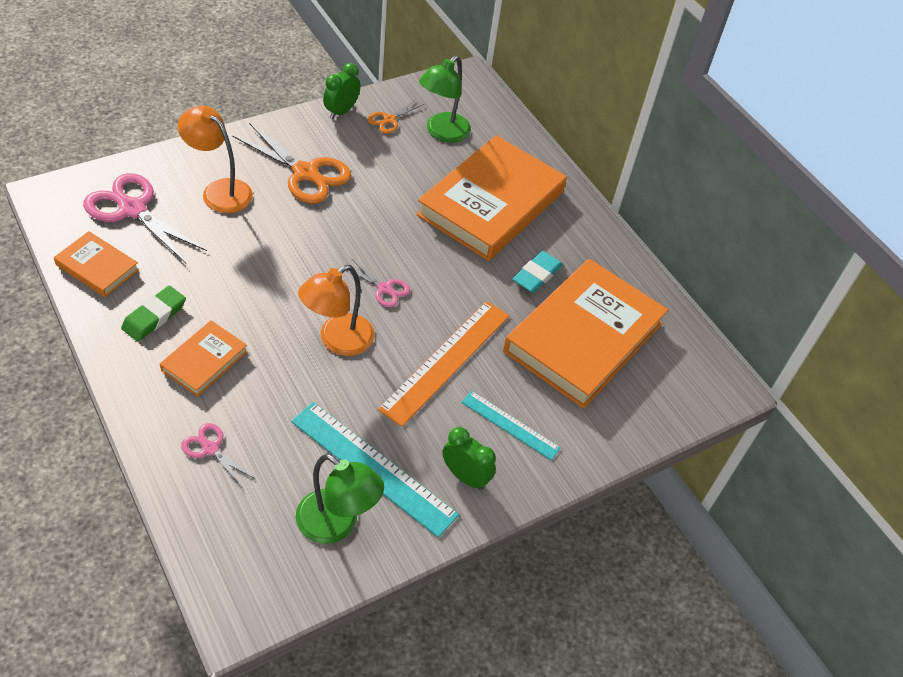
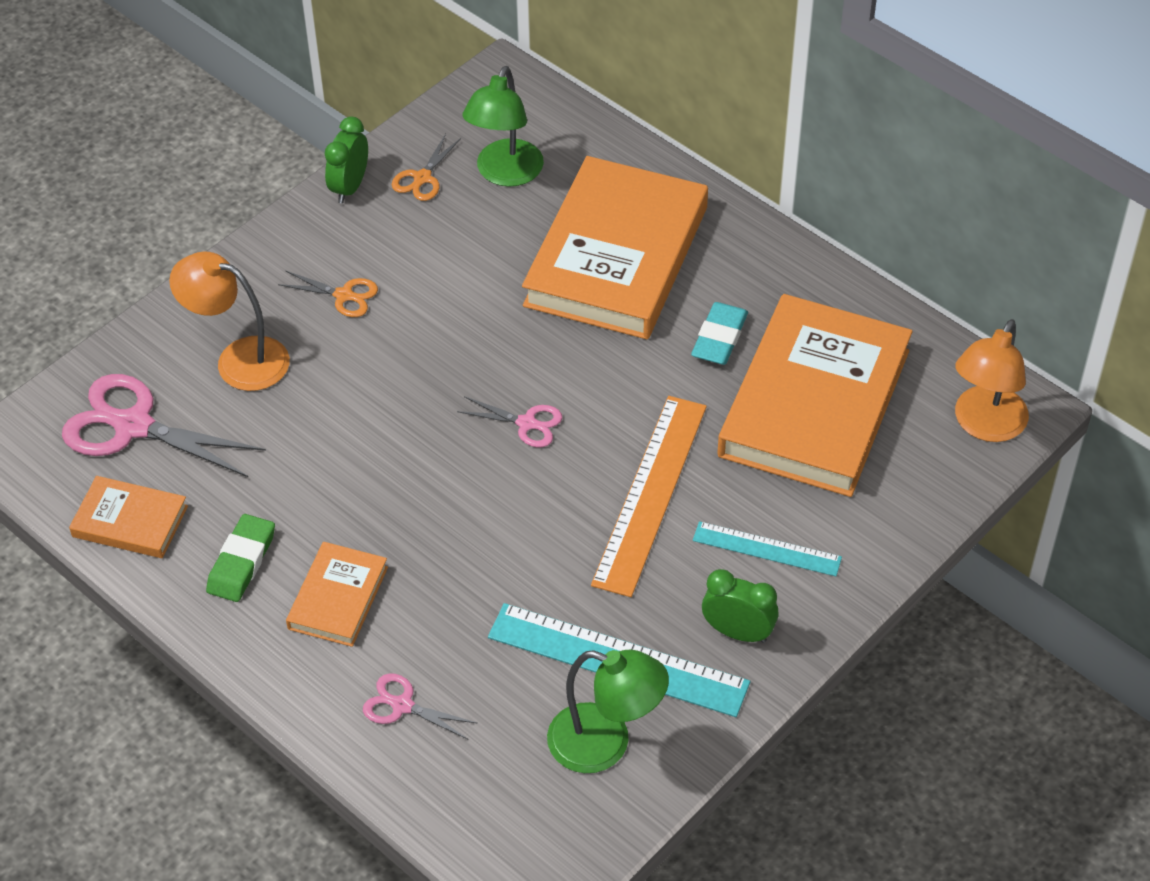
camera: 10 degrees left, 0 degrees up
orange scissors [232,123,351,204] -> orange scissors [278,270,378,317], size x0.51
orange lamp [298,265,374,356] -> orange lamp moved to [955,319,1029,442]

